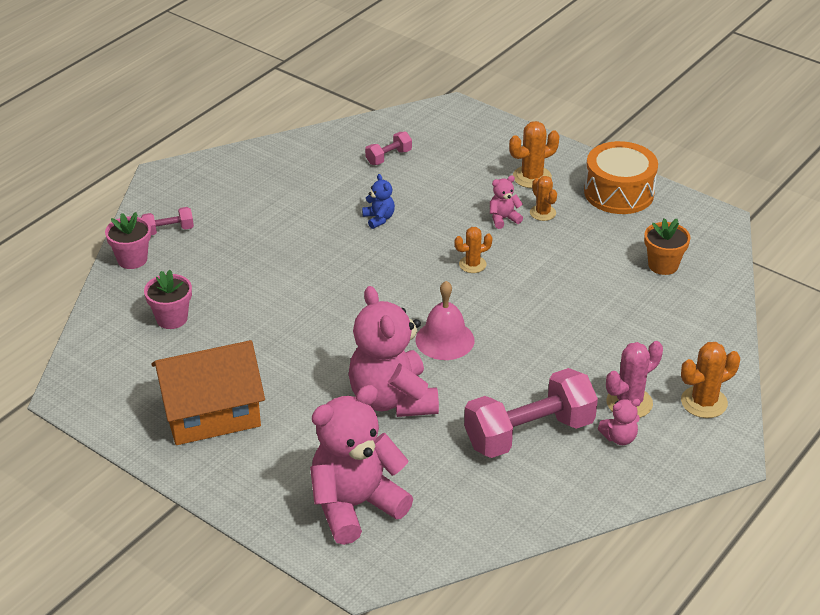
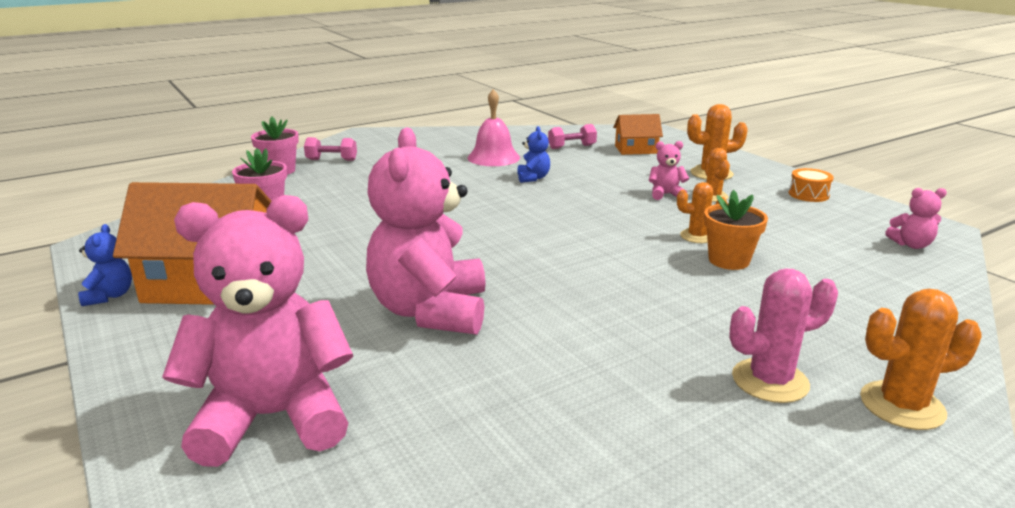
camera: 20 degrees right, 15 degrees down
pink bell [416,281,474,360] -> pink bell moved to [468,89,520,166]
orange cactus [454,227,493,273] -> orange cactus moved to [677,182,727,243]
pink dumbbell [464,368,598,458] -> none
orange drum [584,141,658,214] -> orange drum [789,168,834,202], size x0.48
pink teddy bear [598,399,640,445] -> pink teddy bear moved to [885,188,947,249]
orange flower pot [644,218,690,275] -> orange flower pot moved to [704,190,768,270]
none -> blue teddy bear [78,224,132,306]
none -> orange house [613,114,663,155]

